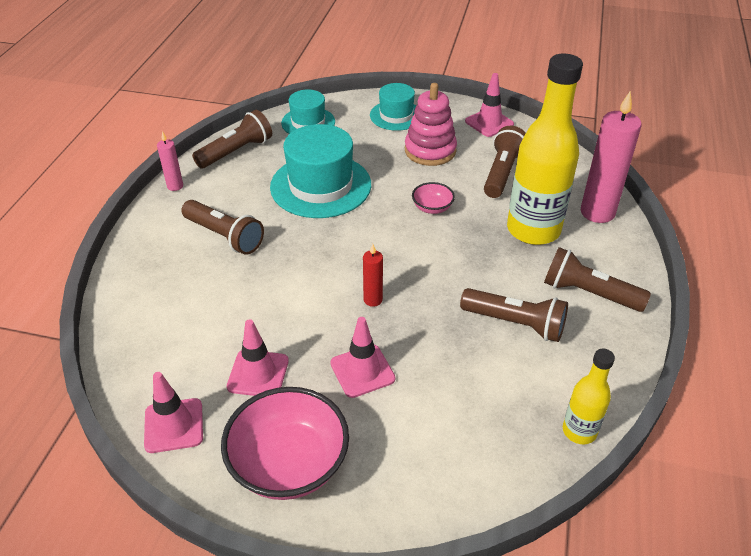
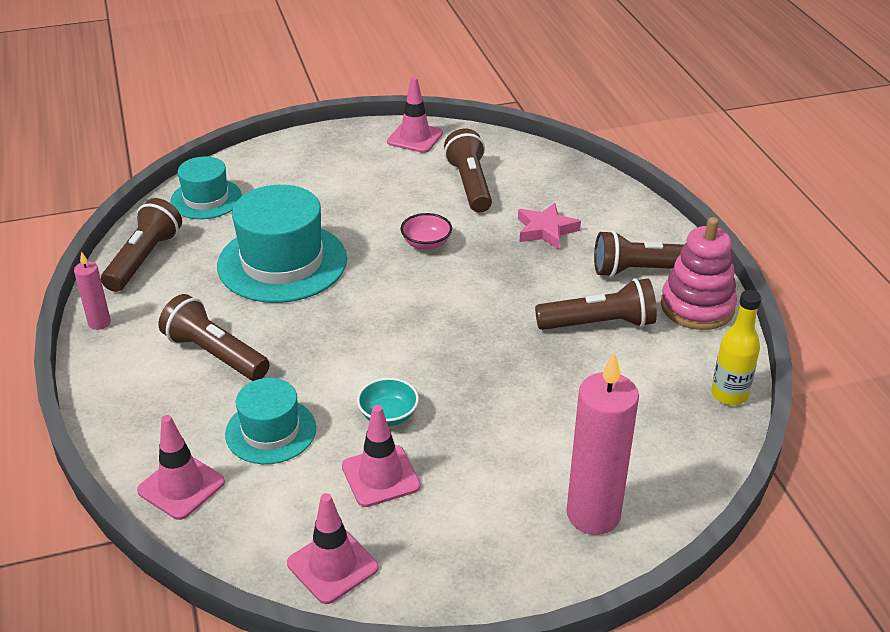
camera: 30 degrees left, 5 degrees down
brown flashlight [181,200,264,255] -> brown flashlight turned 150 degrees counterclockwise [159,294,270,381]
pink bowl [221,387,349,500] -> none
pink traffic cone [330,317,395,398] -> pink traffic cone moved to [137,415,225,520]
red candle [363,244,383,307] -> none
turquoise hat [370,83,416,131] -> turquoise hat moved to [225,378,316,464]
pink stacking toy [405,83,457,166] -> pink stacking toy moved to [661,217,737,330]
yellow bottle [507,54,583,245] -> pink star [518,203,581,250]
pink candle [581,91,641,223] -> pink candle moved to [566,352,639,535]
none -> turquoise bowl [357,378,419,426]

